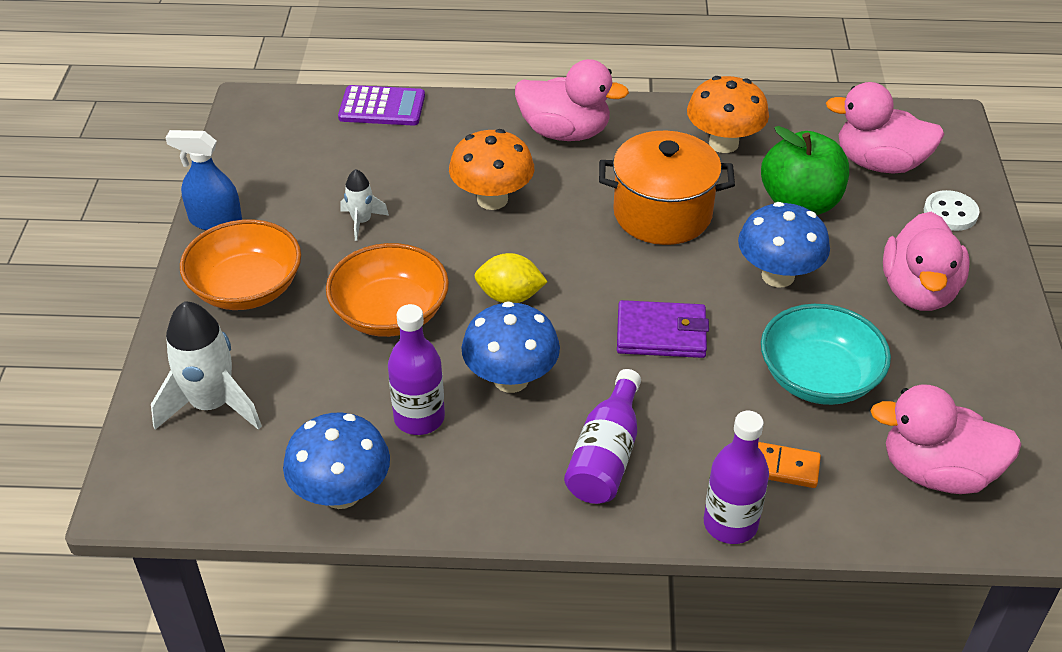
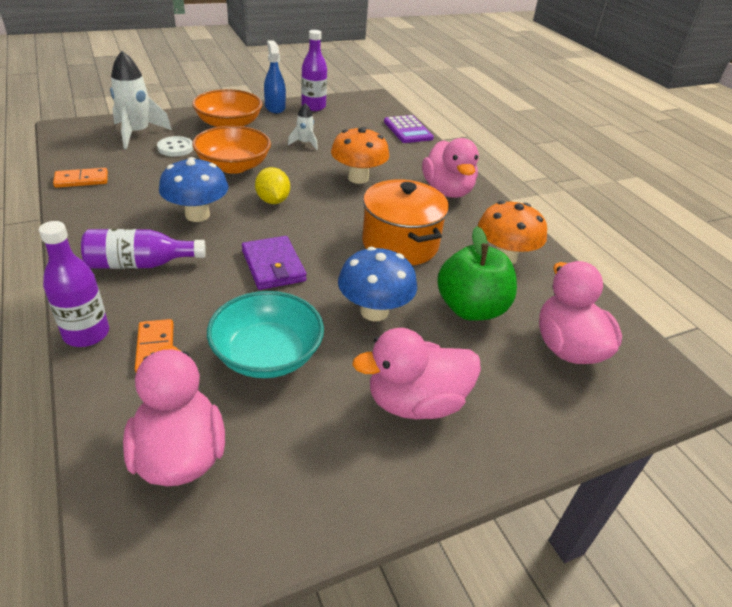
camera: 60 degrees right, 5 degrees down
blue mushroom [283,413,390,509] -> orange domino [53,168,108,188]
purple bottle [388,304,445,435] -> purple bottle moved to [301,30,327,111]
white button [924,190,979,231] -> white button moved to [157,136,193,157]

